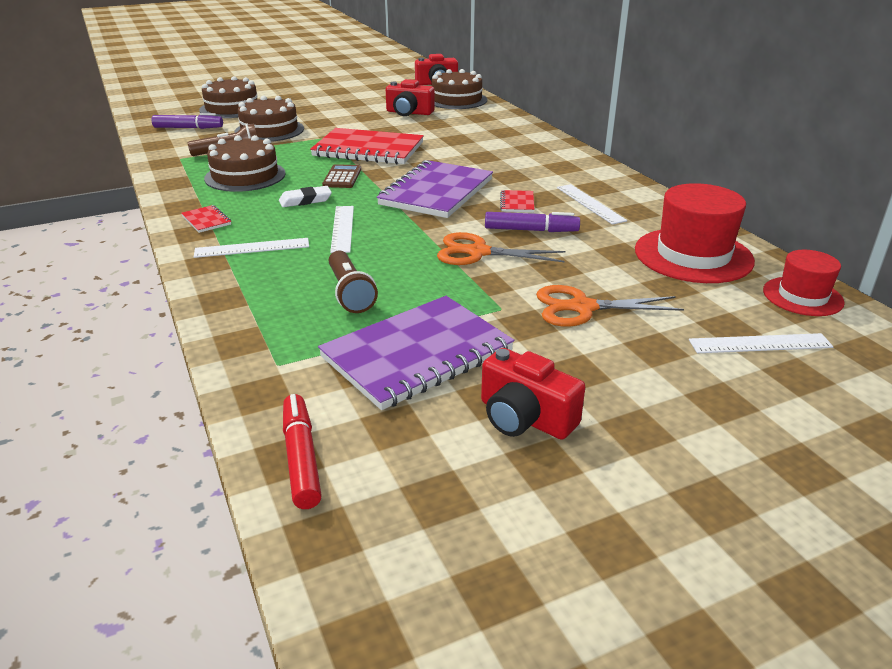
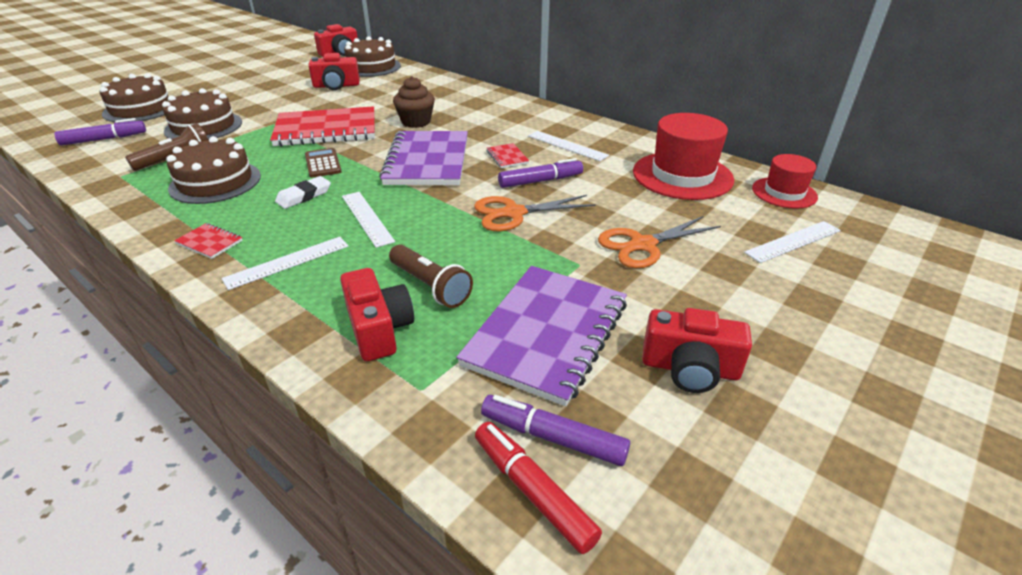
camera: 25 degrees left, 5 degrees up
none -> red camera [340,268,414,361]
none -> brown cupcake [393,76,435,128]
none -> purple marker [481,395,630,466]

